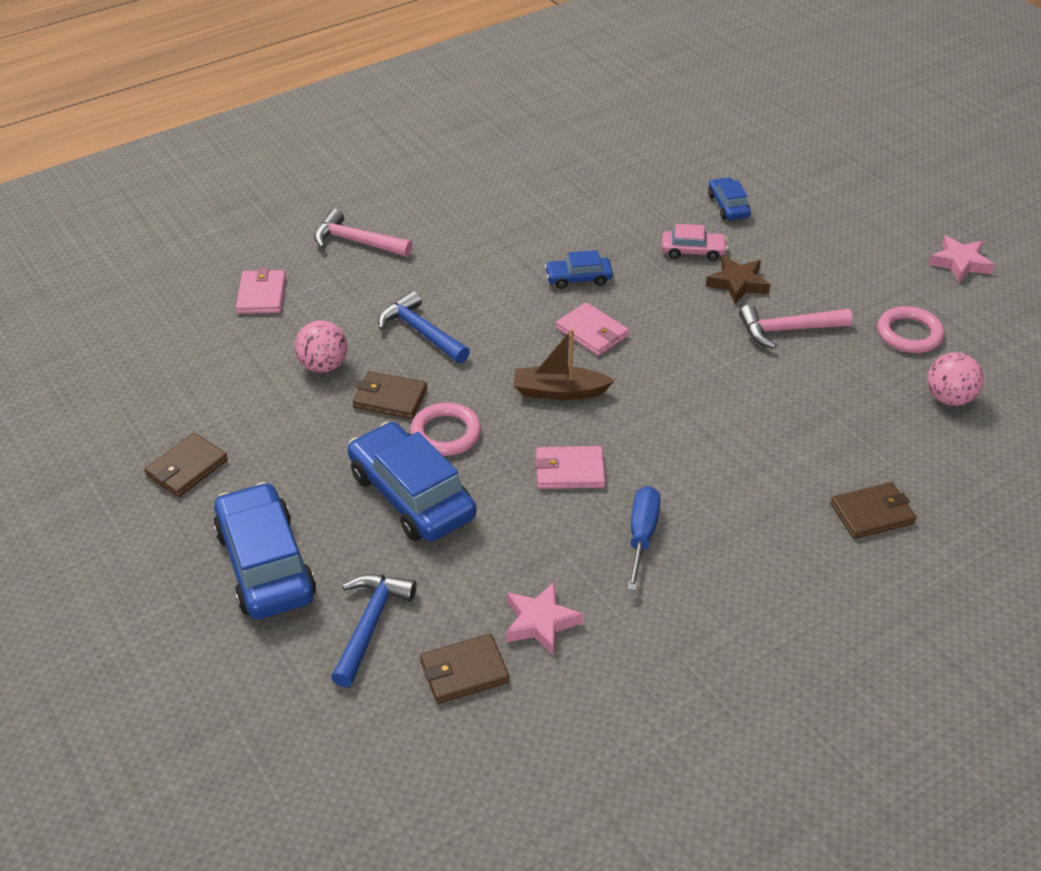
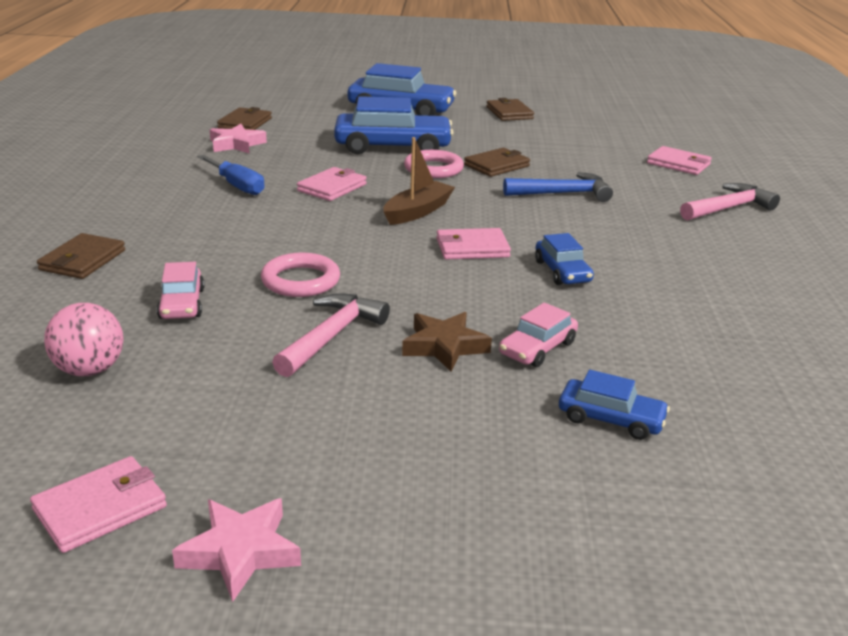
camera: 125 degrees right, 15 degrees down
pink ball [295,320,348,373] -> none
blue hammer [331,574,417,688] -> none
blue car [545,250,613,289] -> blue car turned 135 degrees clockwise [535,233,594,285]
pink ring [877,306,944,353] -> pink ring moved to [261,252,340,297]
none -> pink wallet [30,456,167,553]
none -> pink car [157,262,204,319]

